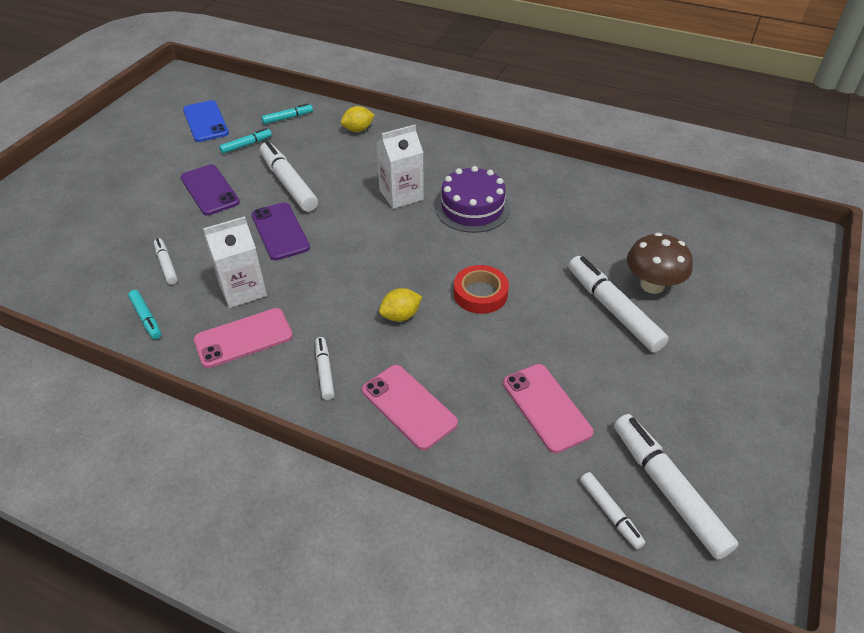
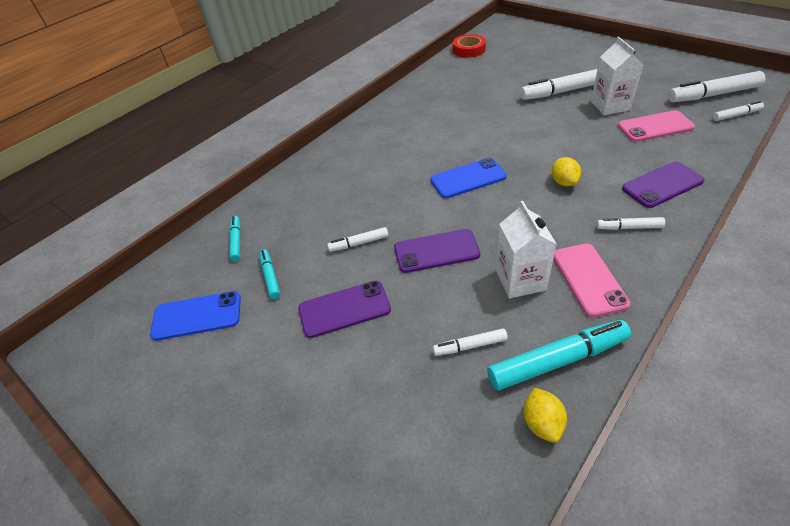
camera: 70 degrees left, 0 degrees up
turquoise marker [128,290,161,339] -> turquoise marker [487,320,631,390], size x1.91
white marker [260,141,318,212] -> white marker [327,227,388,252], size x0.52
yellow lemon [341,106,375,132] -> yellow lemon moved to [524,388,567,443]
pink phone [362,365,458,450] -> purple phone [622,162,705,208]
white carton [376,125,424,209] -> white carton moved to [591,37,643,115]
purple cake [435,166,510,233] -> none
red tape [454,265,509,314] -> red tape moved to [453,34,486,58]
brown mushroom [627,233,693,294] -> none
none -> blue phone [430,158,507,198]

